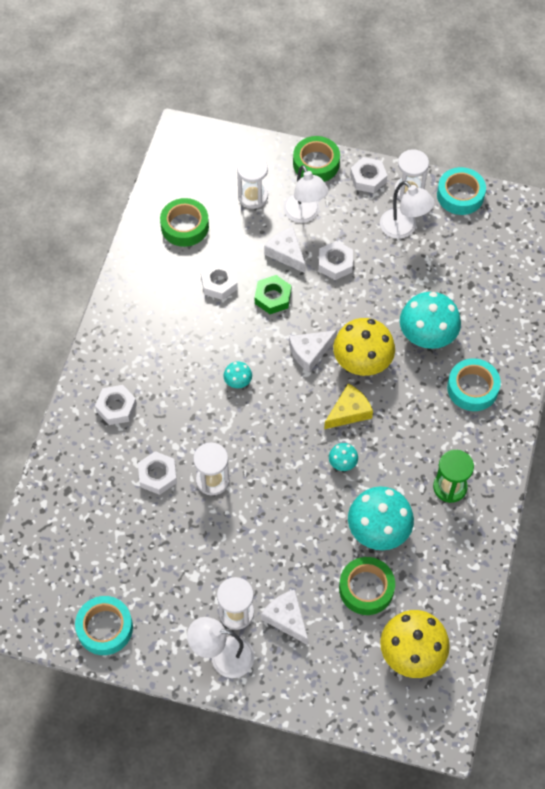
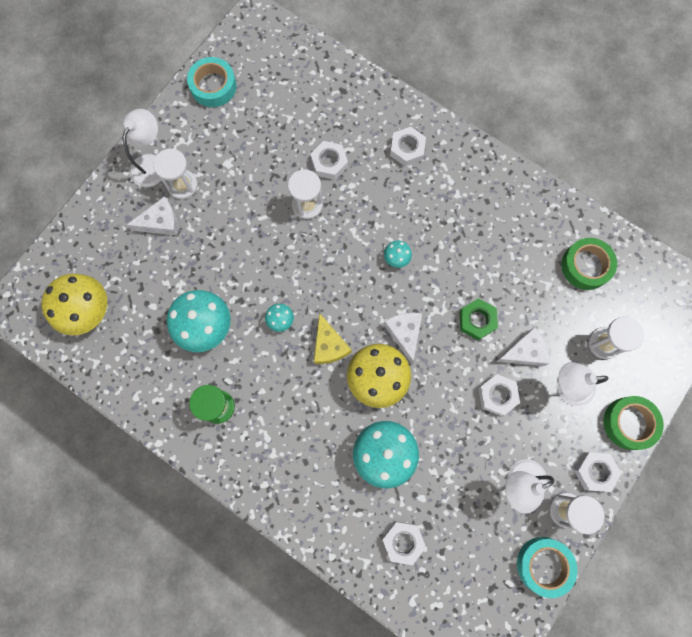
camera: 110 degrees right, 15 degrees up
white nut [201,261,238,300] -> white nut moved to [382,521,426,565]
green tape [339,557,395,615] -> none
turquoise tape [447,358,501,411] -> none

